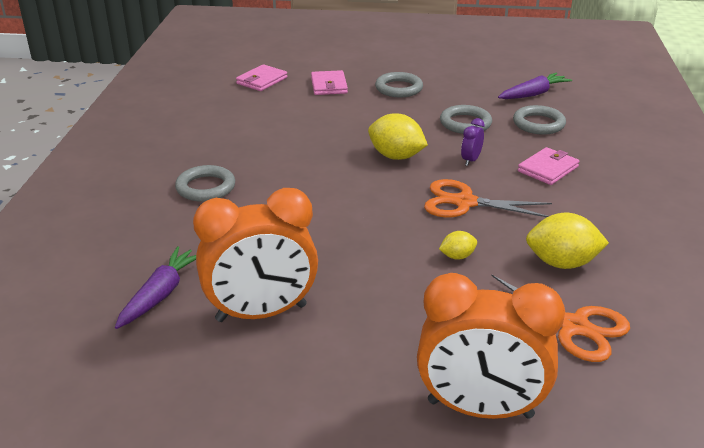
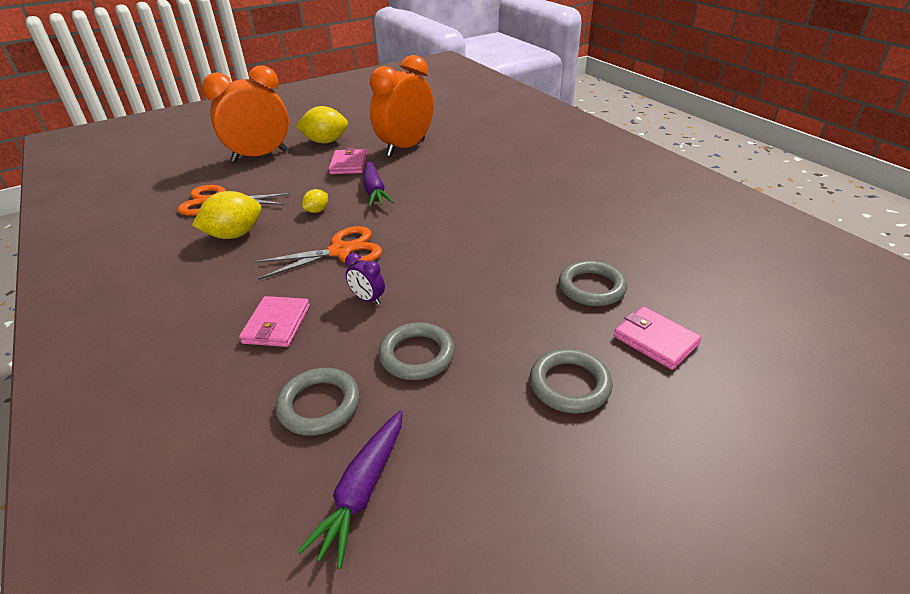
camera: 145 degrees right, 5 degrees up
purple carrot [115,247,196,329] -> purple carrot moved to [363,161,394,207]
grey ring [175,165,235,202] -> grey ring moved to [559,260,627,306]
pink wallet [236,64,287,91] -> pink wallet moved to [329,148,367,174]
yellow lemon [368,113,428,160] -> yellow lemon moved to [296,106,348,143]
purple clock [461,118,485,166] -> purple clock turned 135 degrees clockwise [345,253,385,305]

